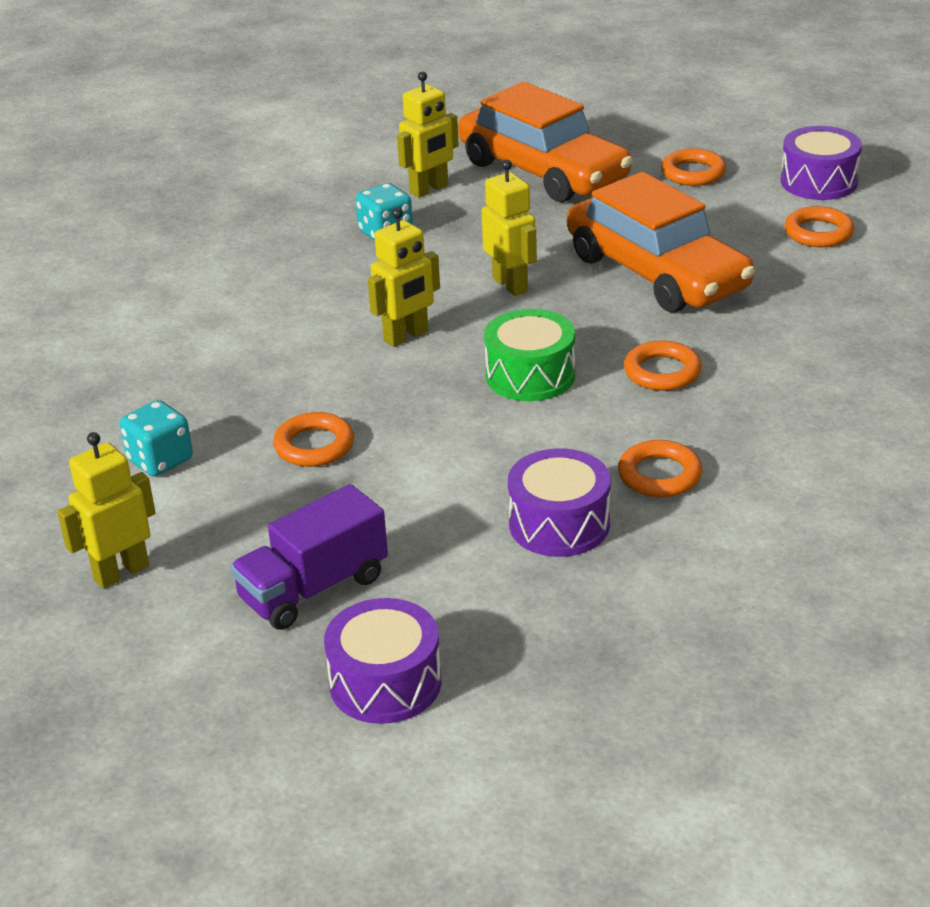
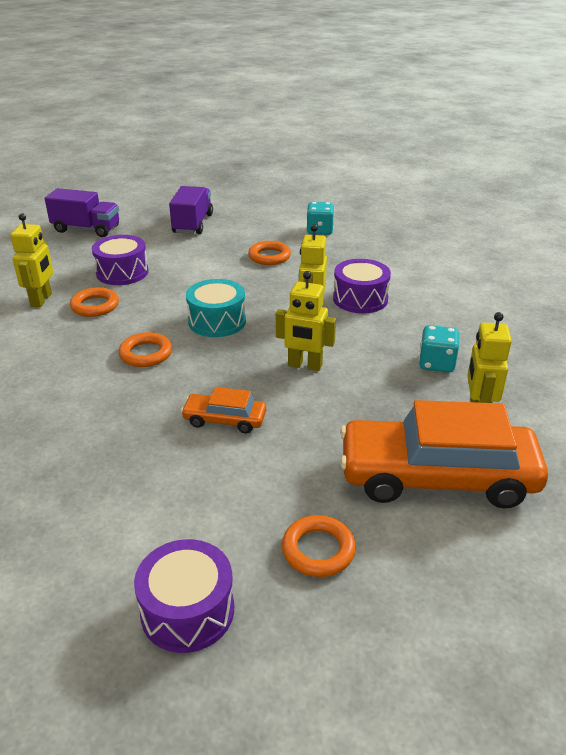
camera: 135 degrees right, 0 degrees up
yellow robot [57,432,156,589] -> yellow robot moved to [10,213,53,307]
purple drum [324,598,441,724] -> purple drum moved to [333,259,391,313]
green drum [484,309,575,401] -> turquoise drum [186,279,246,337]
orange car [567,172,755,313] -> orange car [181,387,266,433], size x0.46
orange ring [784,206,854,247] -> none
none -> purple truck [45,188,119,237]

